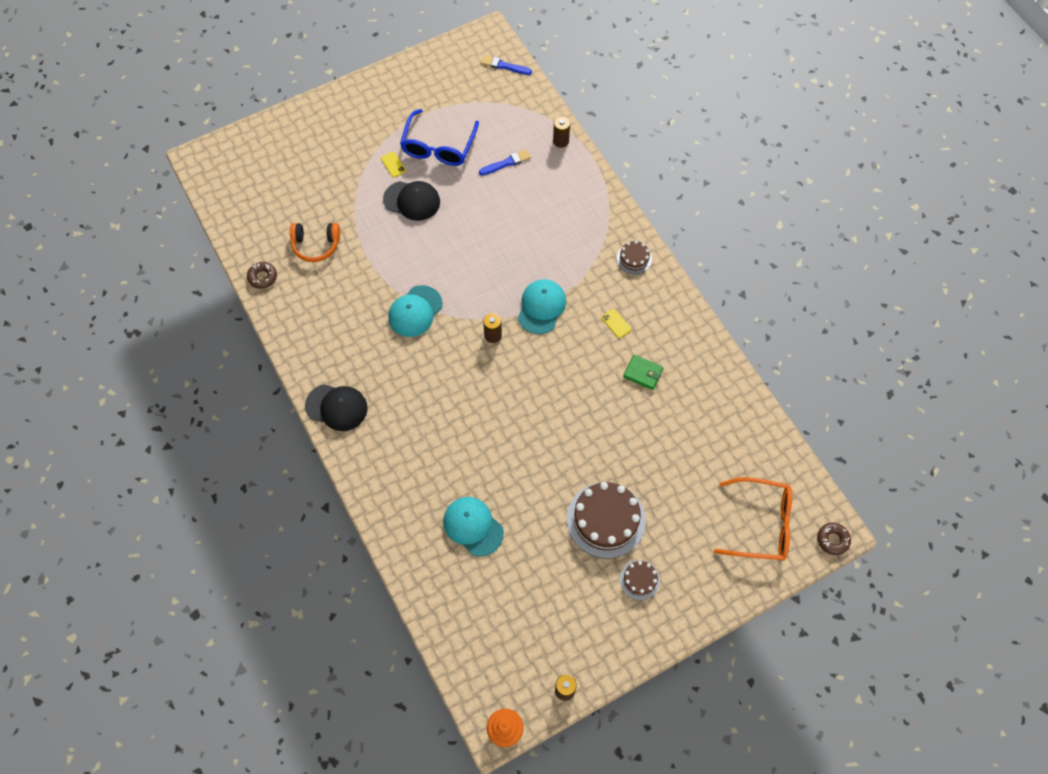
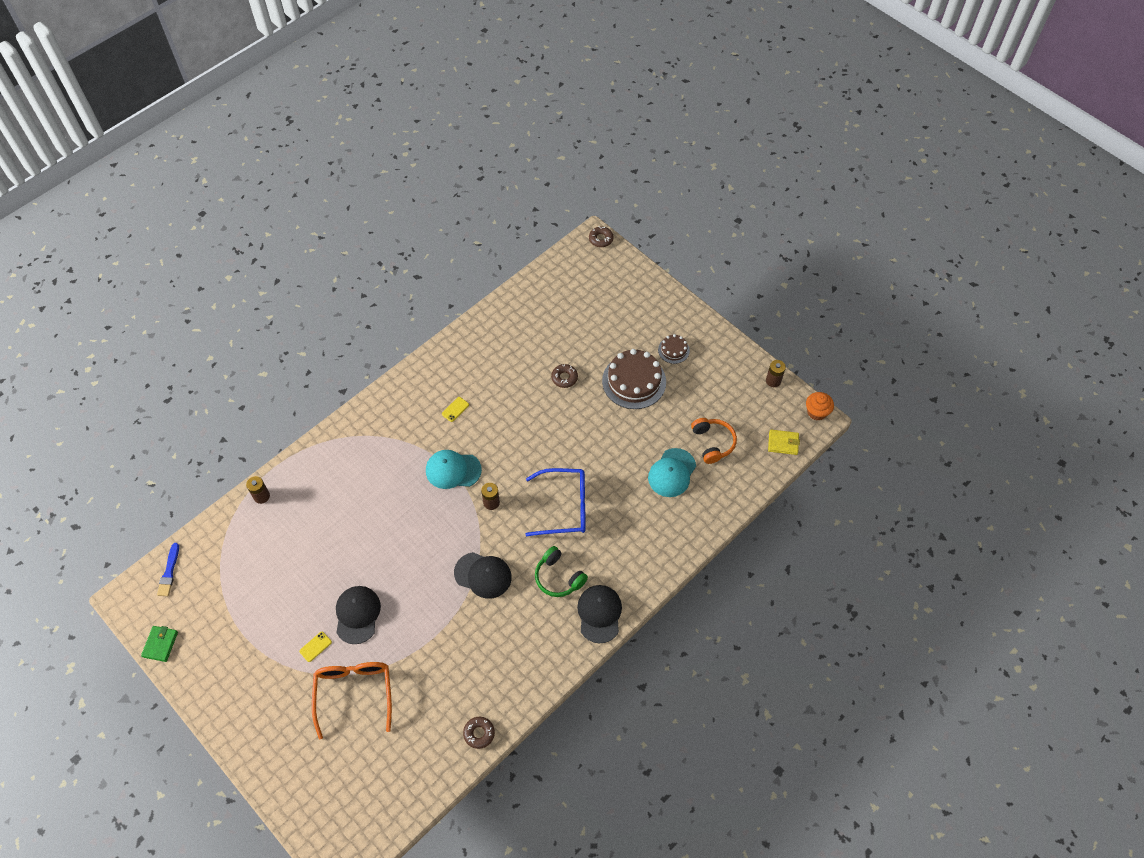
camera: 105 degrees left, 5 degrees down
orange headphones [290,223,340,262] -> orange headphones moved to [691,418,737,464]
turquoise cap [388,285,443,337] -> black cap [454,552,512,599]
blue glasses [400,109,479,166] -> blue glasses moved to [525,468,586,536]
blue brush [479,149,531,175] -> none
brown cake [617,241,652,274] -> none
green wallet [623,355,663,390] -> green wallet moved to [141,626,178,662]
orange glasses [714,477,792,561] -> orange glasses moved to [312,662,392,739]
none -> green headphones [535,546,588,597]
none -> brown donut [551,364,578,388]
none -> yellow wallet [768,430,800,455]

